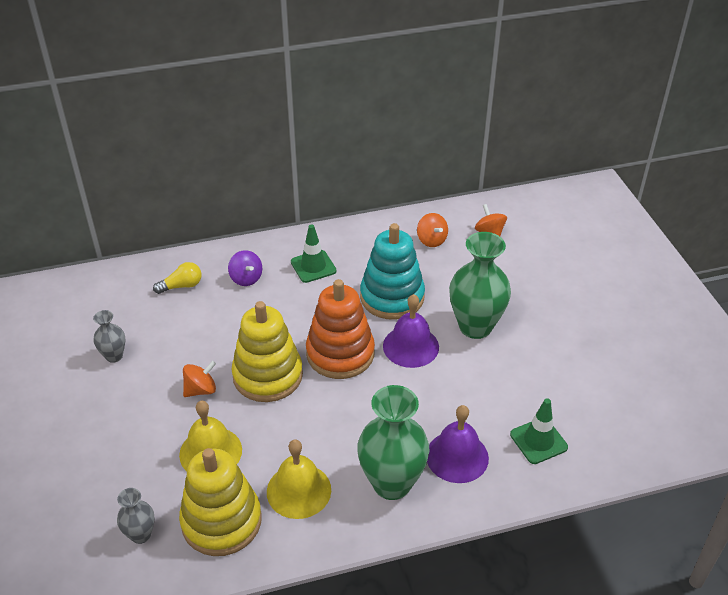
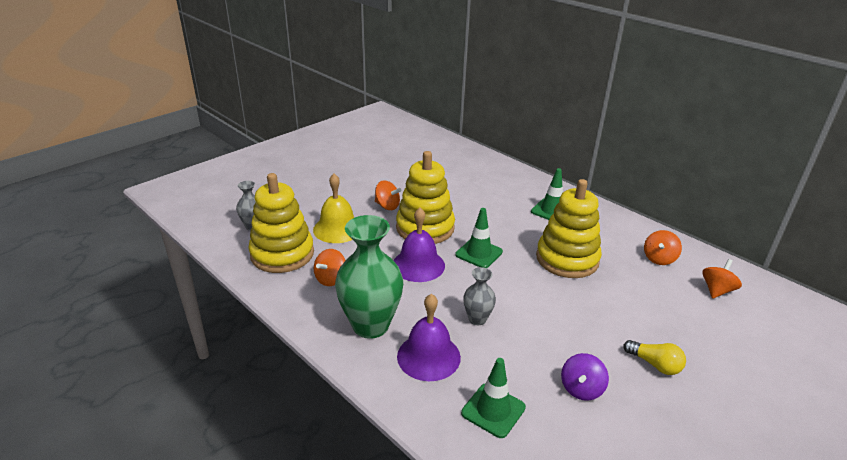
camera: 60 degrees right, 10 degrees down
grey vase [93,310,125,363] -> grey vase moved to [463,267,496,325]
yellow light bulb [153,262,201,294] -> yellow light bulb moved to [623,340,686,375]
purple spinning top [228,250,262,286] -> purple spinning top moved to [561,353,609,401]
yellow bell [267,439,331,519] -> orange spinning top [314,249,346,286]
orange stacking toy [306,279,375,379] -> green traffic cone [455,208,503,268]
turquoise stacking toy [360,223,425,320] -> yellow stacking toy [536,179,602,278]
purple bell [383,294,439,368] -> purple bell moved to [394,208,445,282]
green vase [449,232,511,339] -> none

